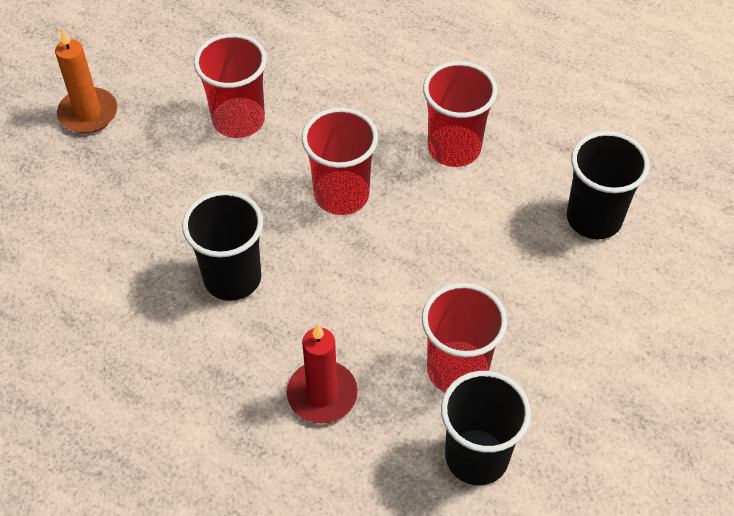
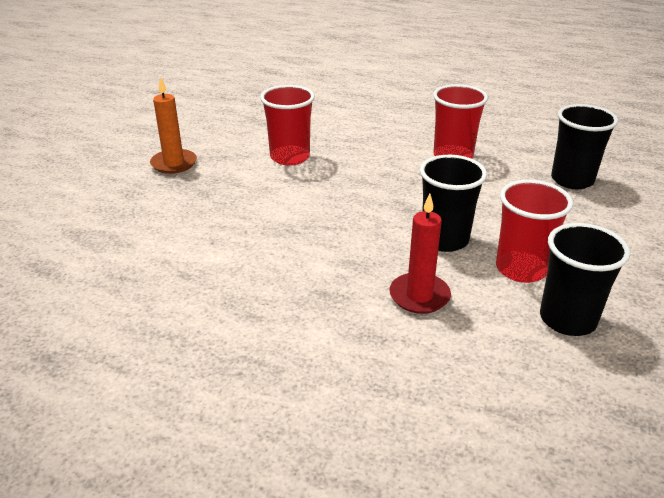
camera: 10 degrees left, 20 degrees down
black cup [182,191,263,301] -> black cup moved to [420,155,487,252]
red cup [302,108,378,215] -> none

